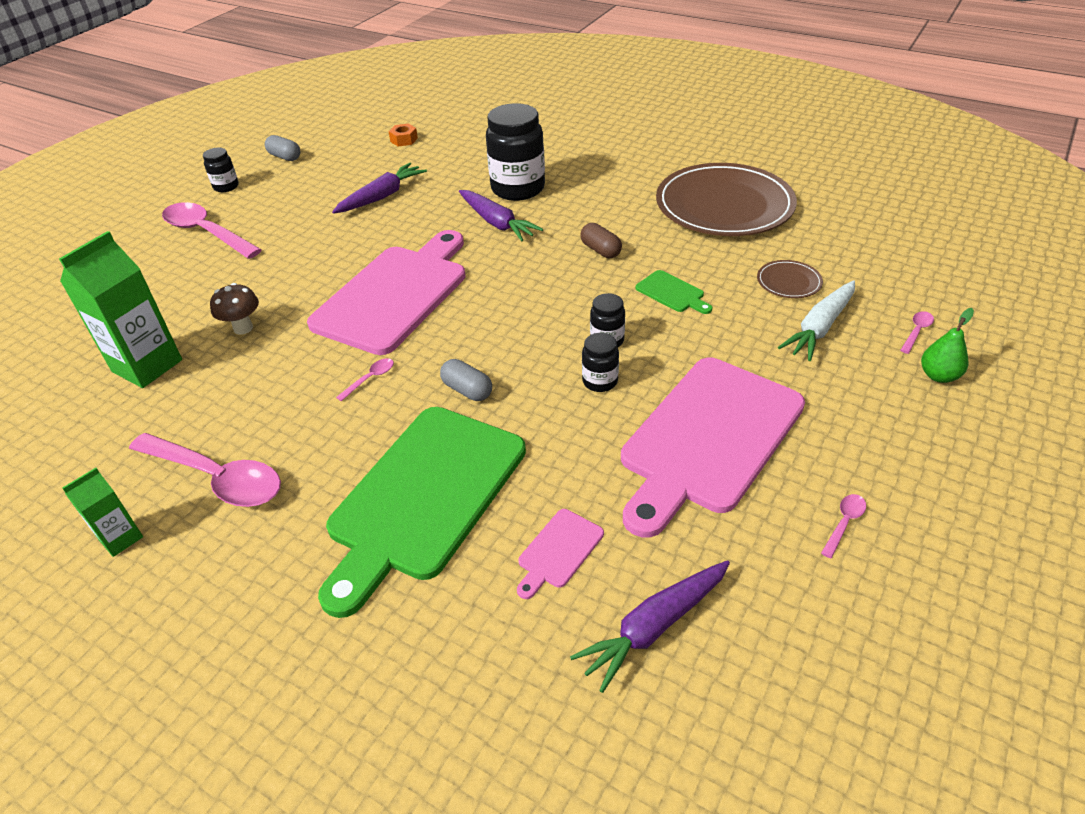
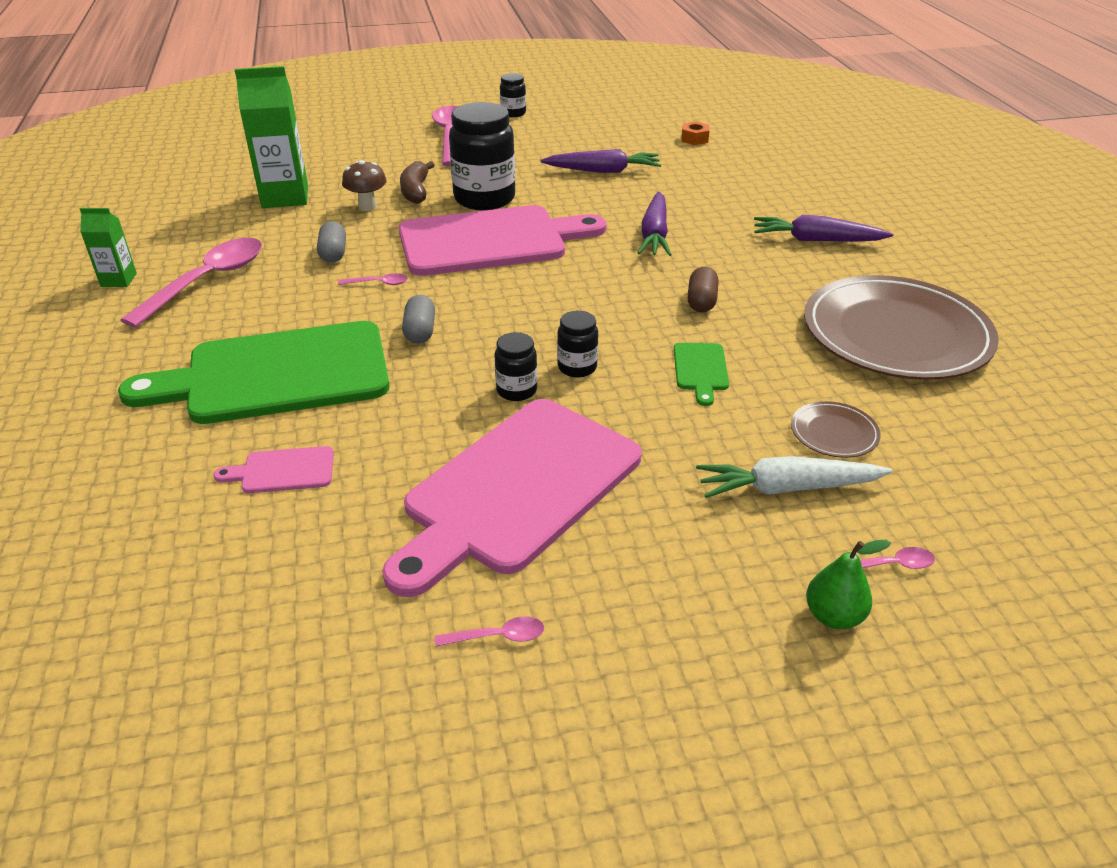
camera: 45 degrees right, 5 degrees down
pink spoon [129,433,281,507] -> pink spoon turned 135 degrees counterclockwise [121,238,262,328]
grey capsule [265,135,300,161] -> grey capsule moved to [317,221,346,263]
black jar [486,103,545,201] -> black jar moved to [449,102,515,210]
purple carrot [570,560,730,693] -> purple carrot moved to [754,215,893,242]
pink cutting board [621,358,805,538] -> pink cutting board turned 45 degrees counterclockwise [382,399,642,597]
none -> brown banana [400,161,434,204]

